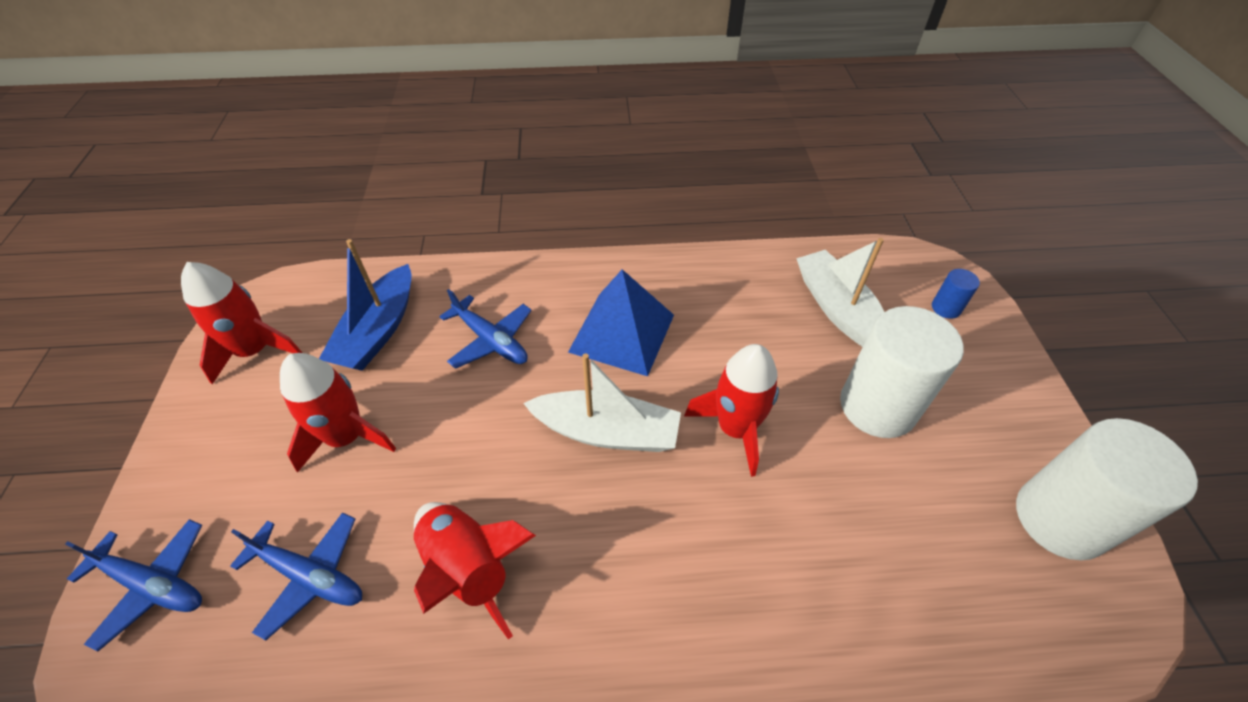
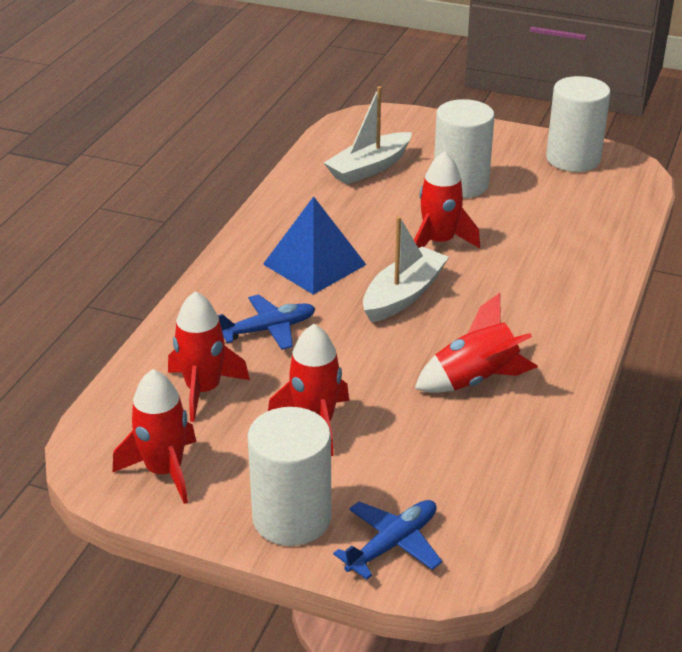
camera: 65 degrees left, 15 degrees down
blue plane [230,512,362,640] -> none
blue boat [319,239,412,371] -> red rocket [168,291,250,422]
white boat [796,238,884,347] -> white boat turned 45 degrees counterclockwise [324,86,412,185]
blue cylinder [932,269,980,319] -> none
none -> white cylinder [247,407,331,546]

